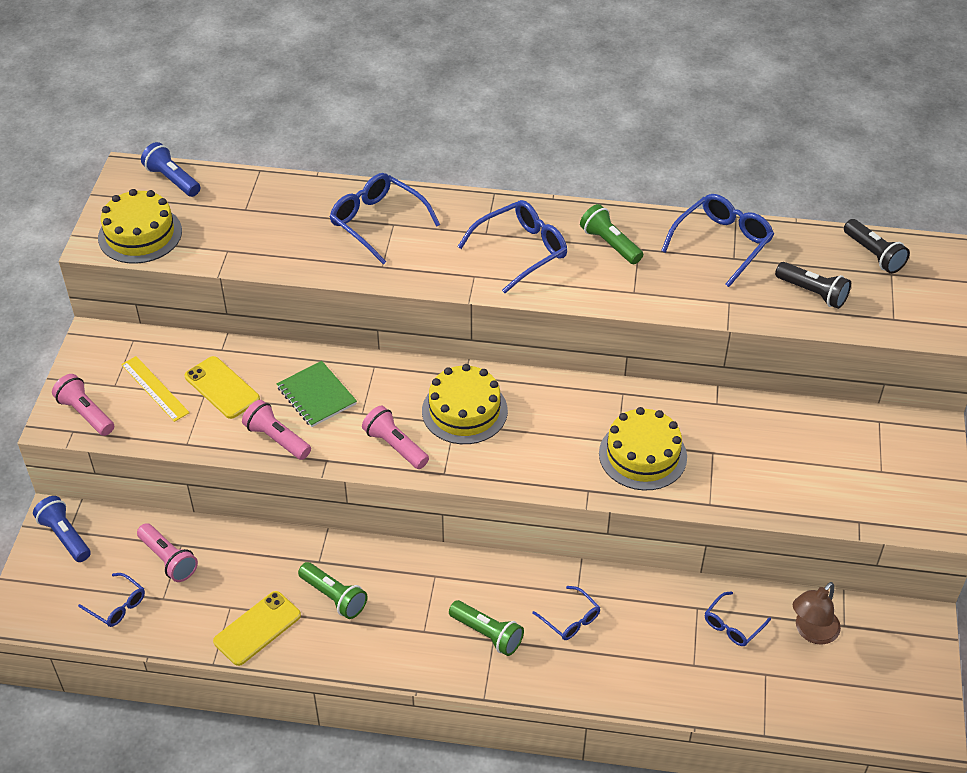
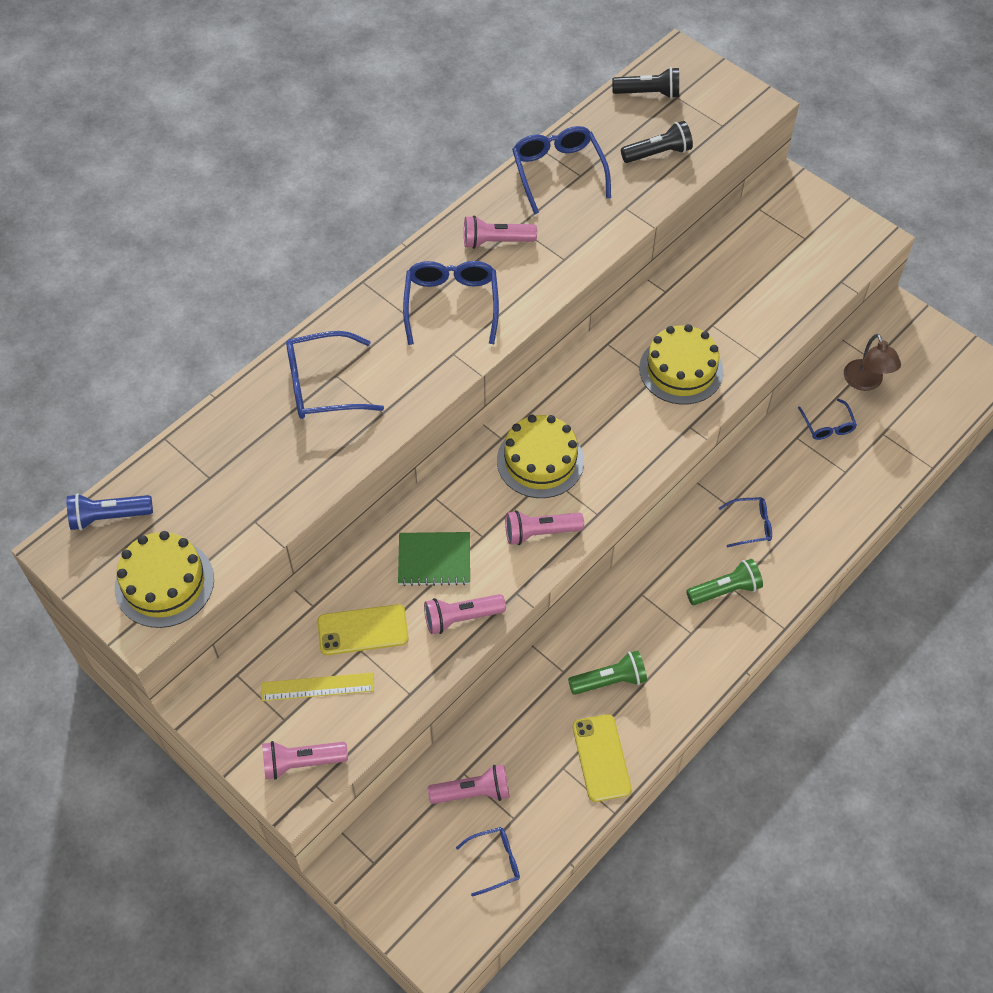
camera: 55 degrees left, 10 degrees up
blue flashlight [33,496,91,562] -> none
green flashlight [580,204,643,264] -> pink flashlight [464,216,537,249]

